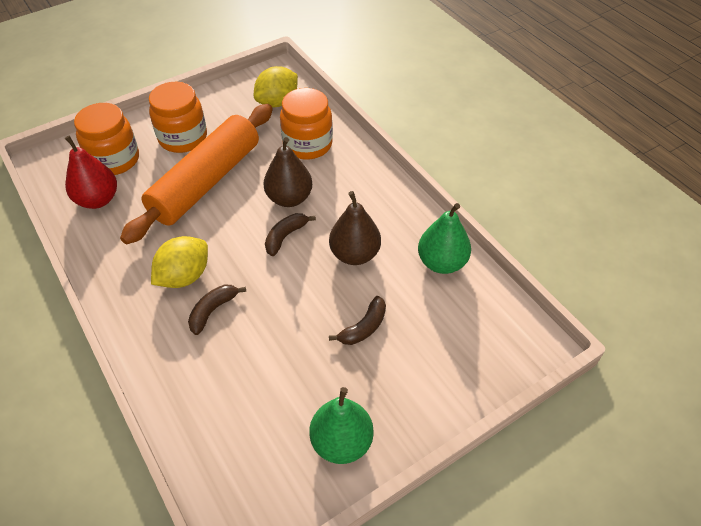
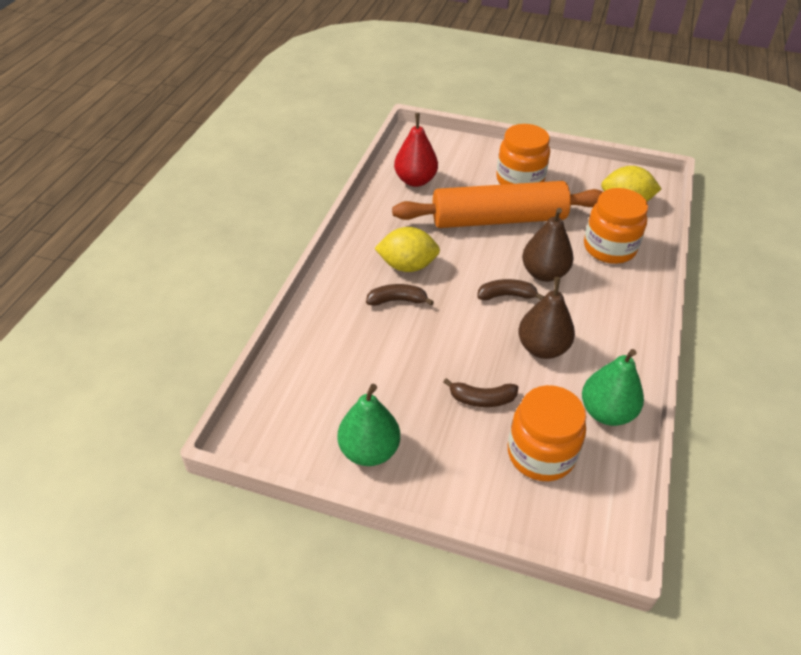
camera: 50 degrees right, 5 degrees down
orange jar [74,103,139,175] -> orange jar moved to [508,385,586,481]

